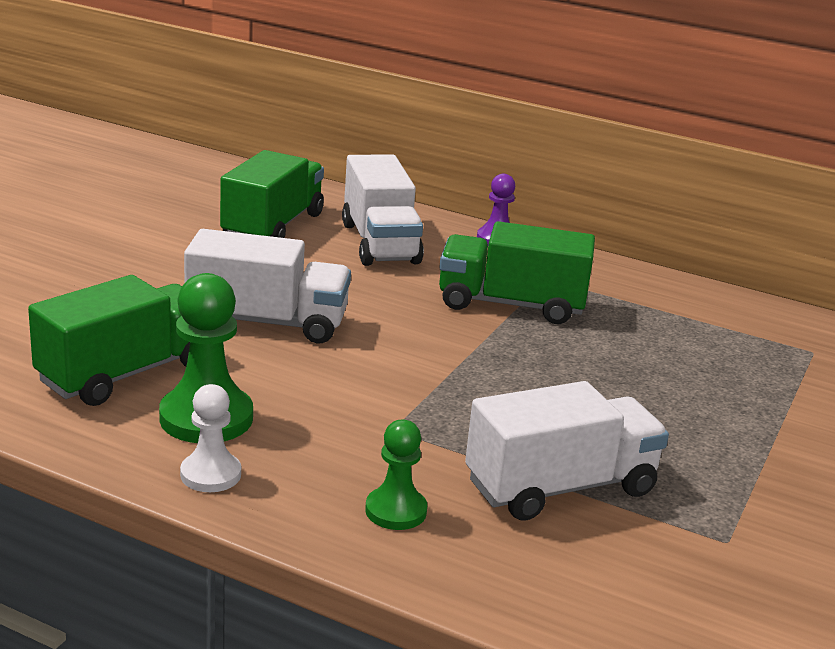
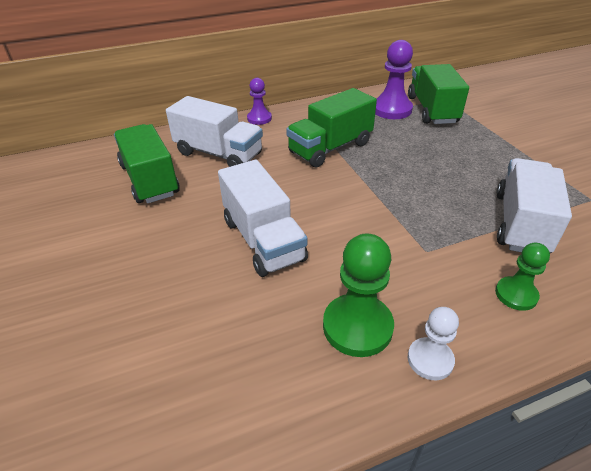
camera: 45 degrees left, 15 degrees up
green truck [28,275,190,406] -> green truck moved to [408,64,469,124]
white truck [184,229,351,344] -> white truck turned 105 degrees clockwise [218,160,308,277]
none -> purple pawn [375,40,413,119]

